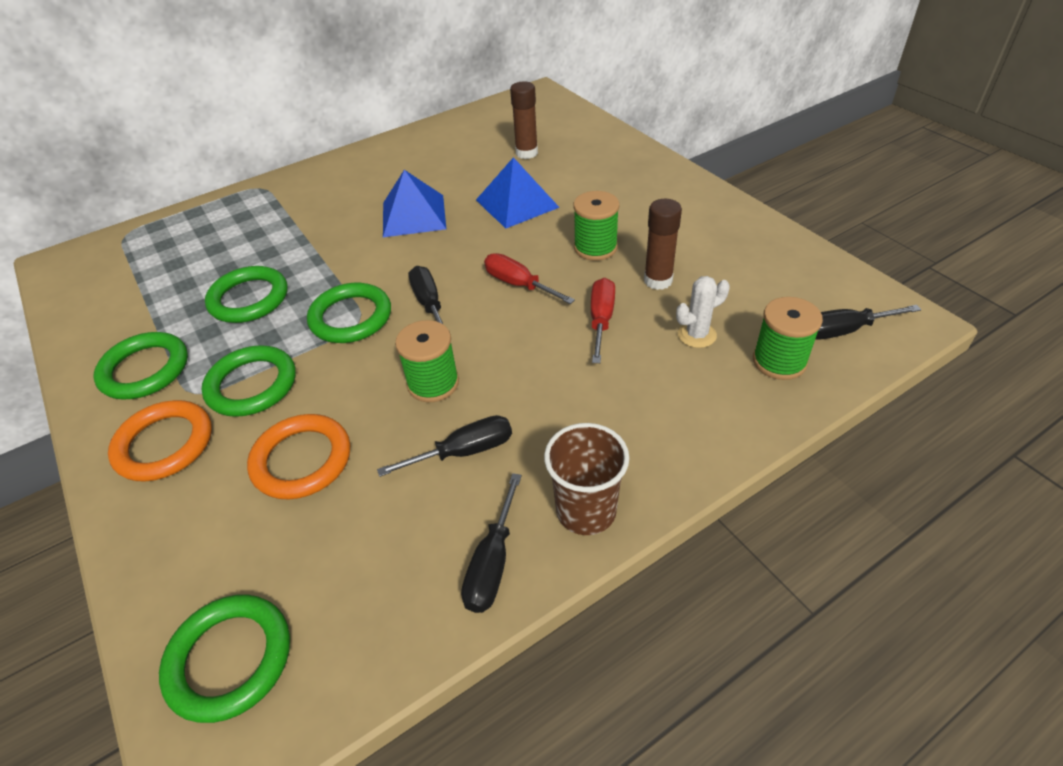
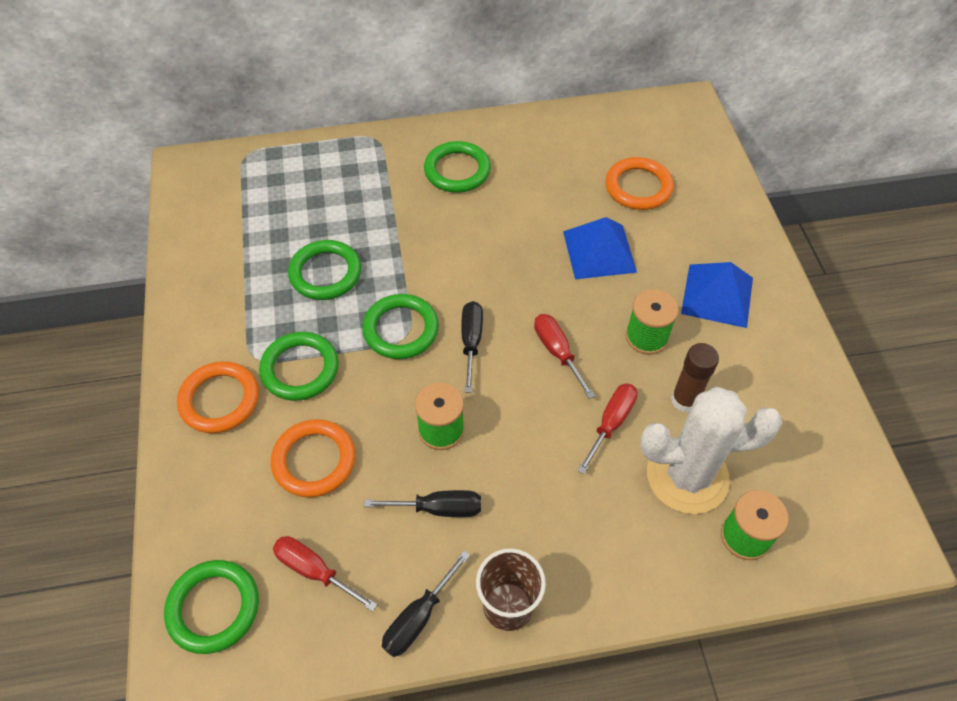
camera: 20 degrees right, 10 degrees up
green ring [94,332,188,400] -> green ring moved to [424,141,491,193]
blue pyramid [383,170,446,237] -> blue pyramid moved to [681,262,753,328]
brown glue stick [510,81,538,159] -> orange ring [605,157,674,210]
white cactus [676,276,730,348] -> white cactus [640,387,782,514], size x2.24
black screwdriver [816,305,921,339] -> none
none -> red screwdriver [273,536,378,612]

